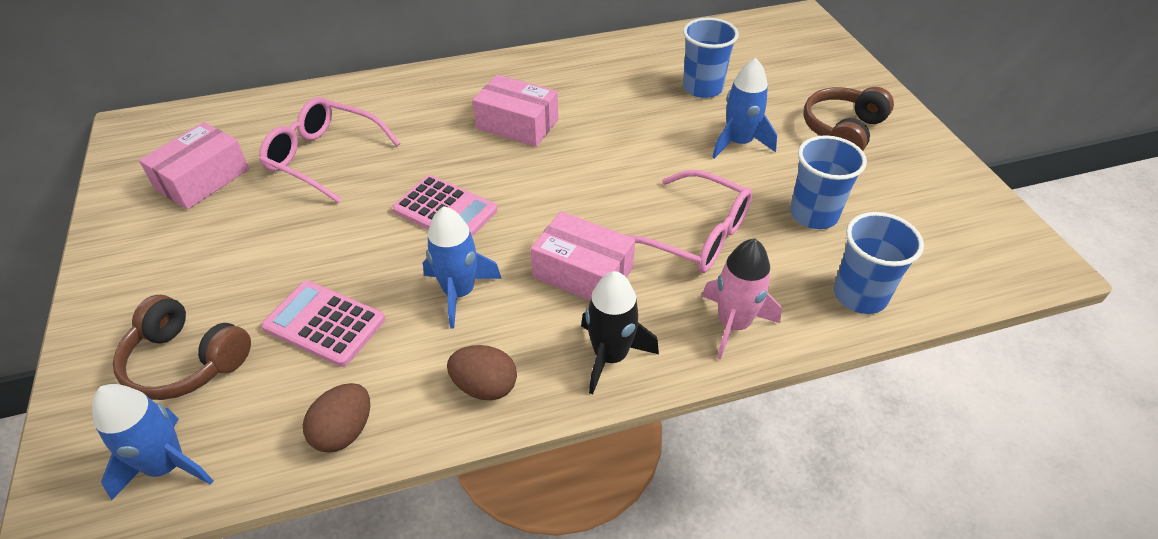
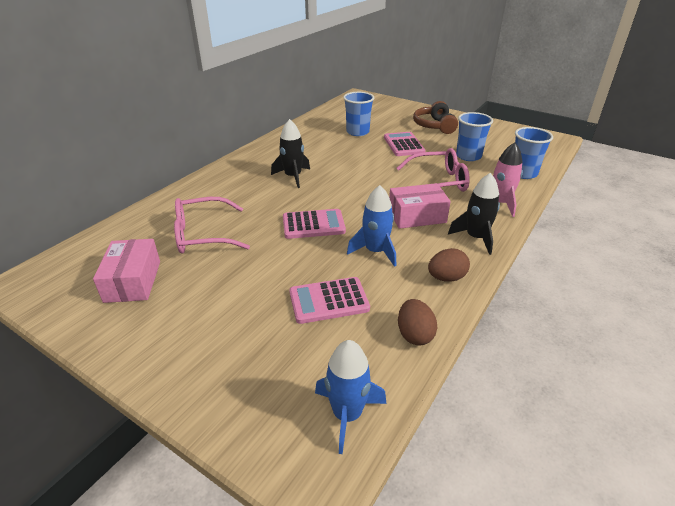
camera: 40 degrees left, 10 degrees down
brown headphones [113,295,251,400] -> none
pink box [472,74,558,147] -> black rocket [271,119,310,188]
blue rocket [712,58,777,159] -> pink calculator [384,132,426,156]

